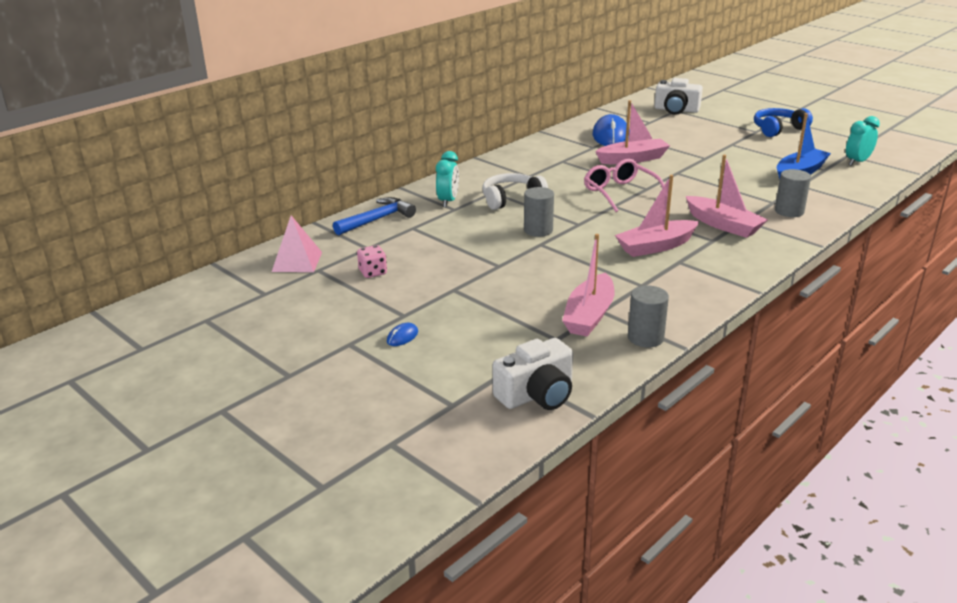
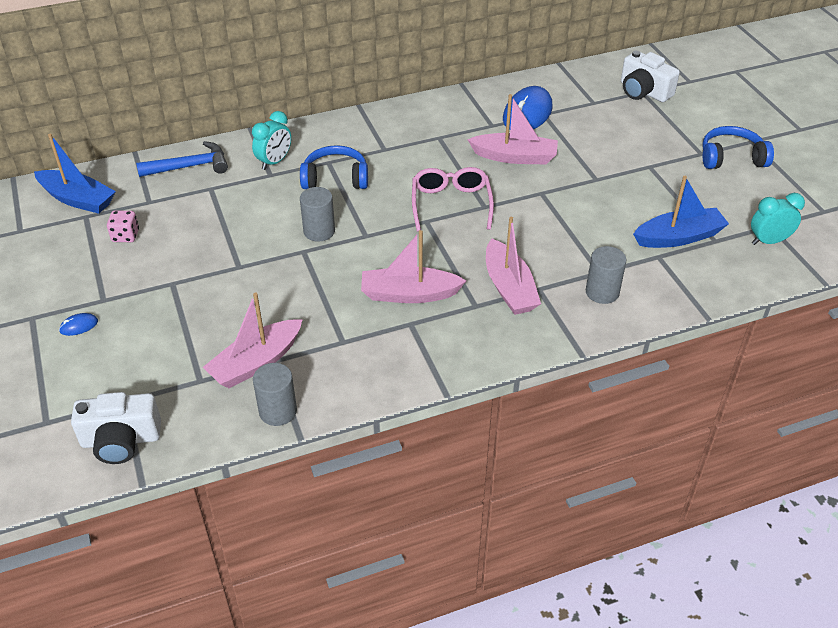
camera: 25 degrees right, 15 degrees up
pink pyramid [272,215,322,272] -> blue boat [34,134,116,214]
white headphones [482,173,548,210] -> blue headphones [300,145,368,189]

